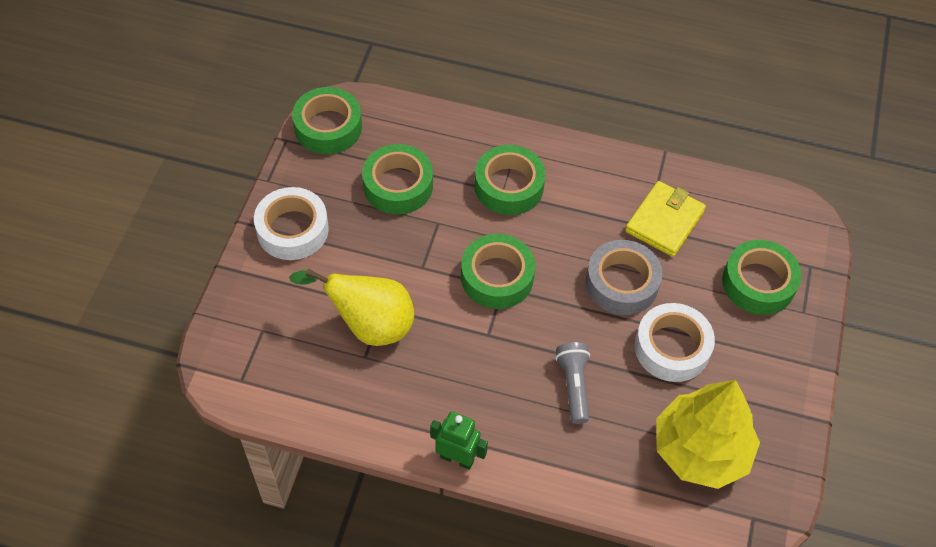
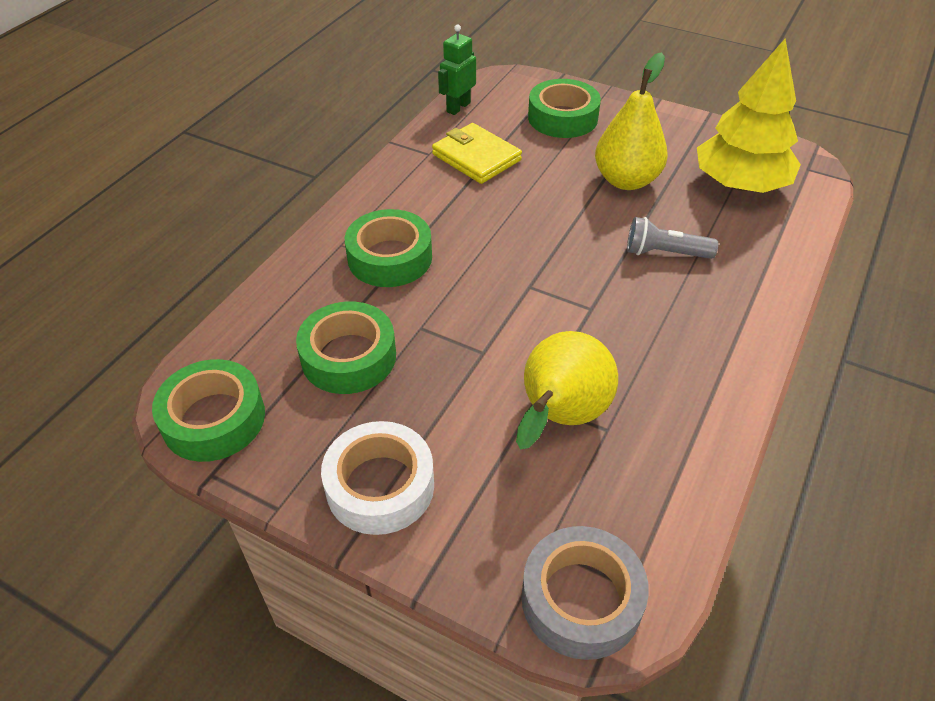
camera: 75 degrees left, 10 degrees down
green robot [430,411,488,470] -> green robot moved to [438,24,476,115]
green tape [461,234,535,309] -> none
grey tape [586,240,662,315] -> grey tape moved to [521,526,649,660]
white tape [635,303,715,382] -> yellow pear [595,52,668,190]

